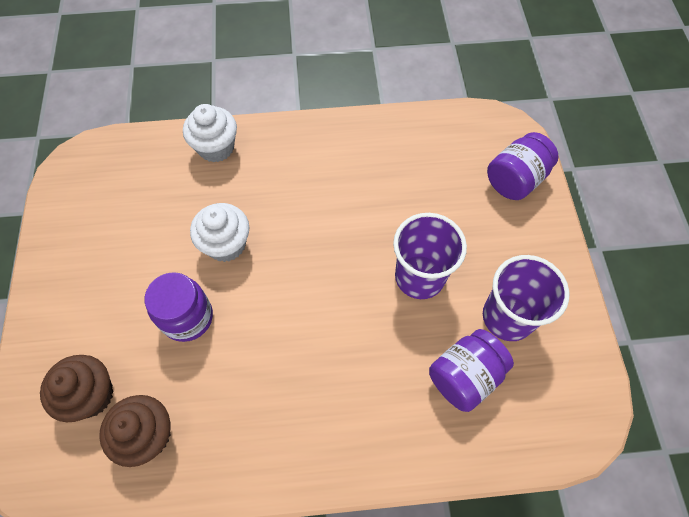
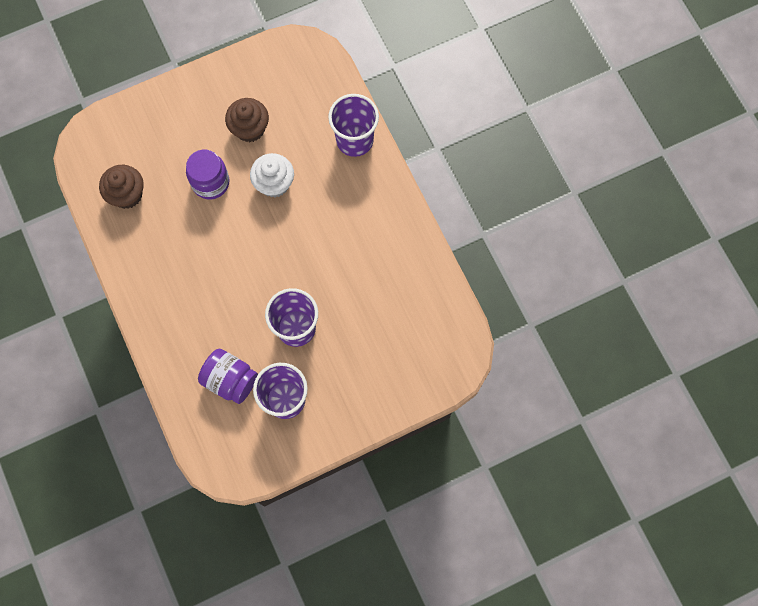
camera: 70 degrees right, 10 degrees up
brown cupcake [40,355,114,422] -> brown cupcake moved to [225,98,269,142]
white cupcake [183,104,237,162] -> purple cup [328,94,379,157]
purple jar [487,132,559,200] -> none

